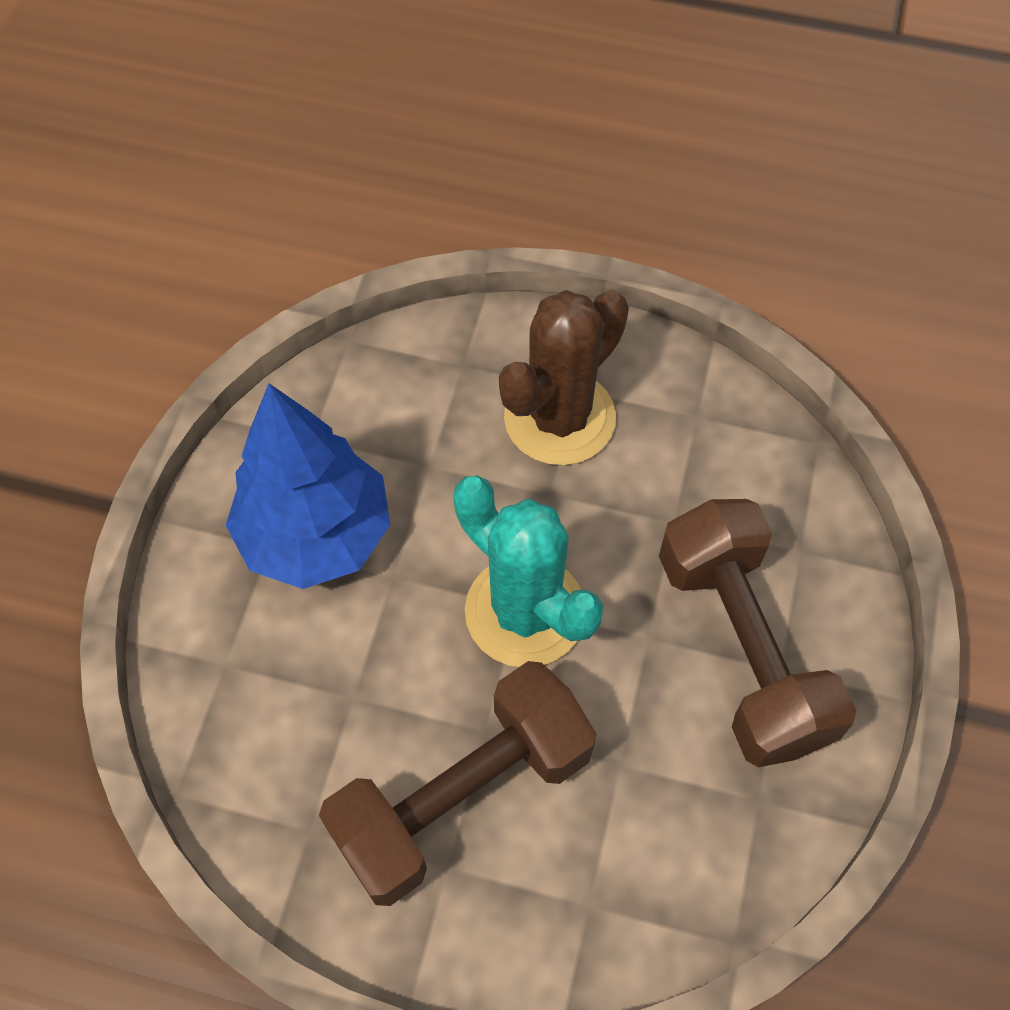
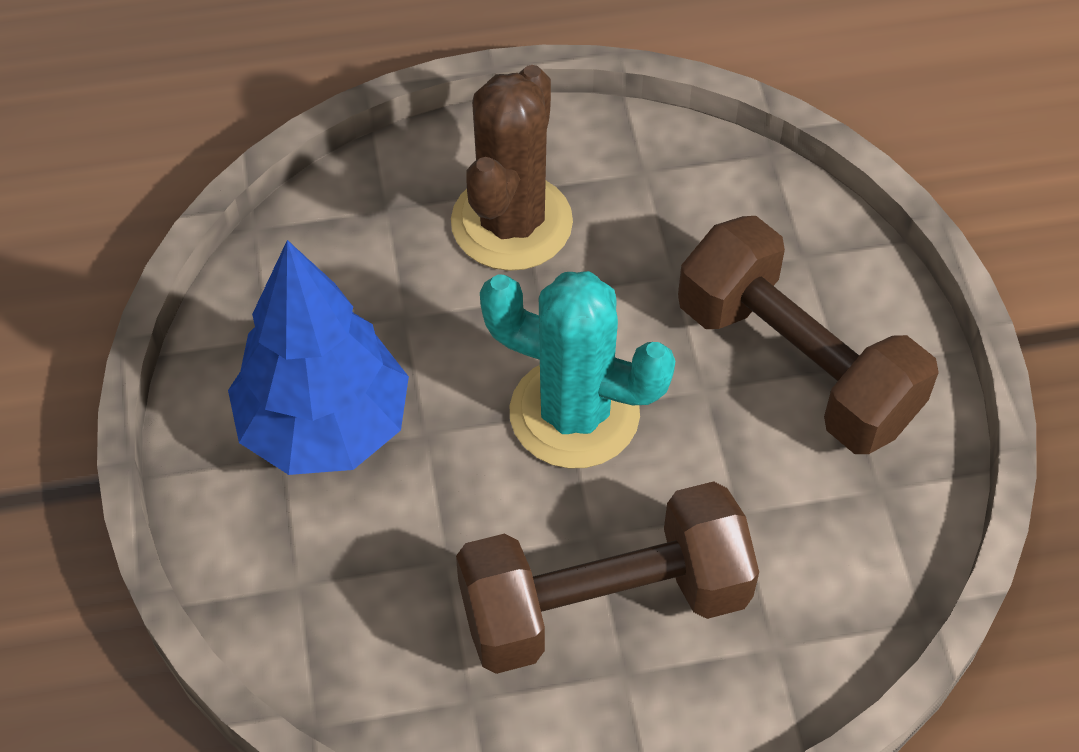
camera: 25 degrees left, 5 degrees down
brown dumbbell [319,661,597,906] -> brown dumbbell turned 45 degrees clockwise [456,481,759,674]

